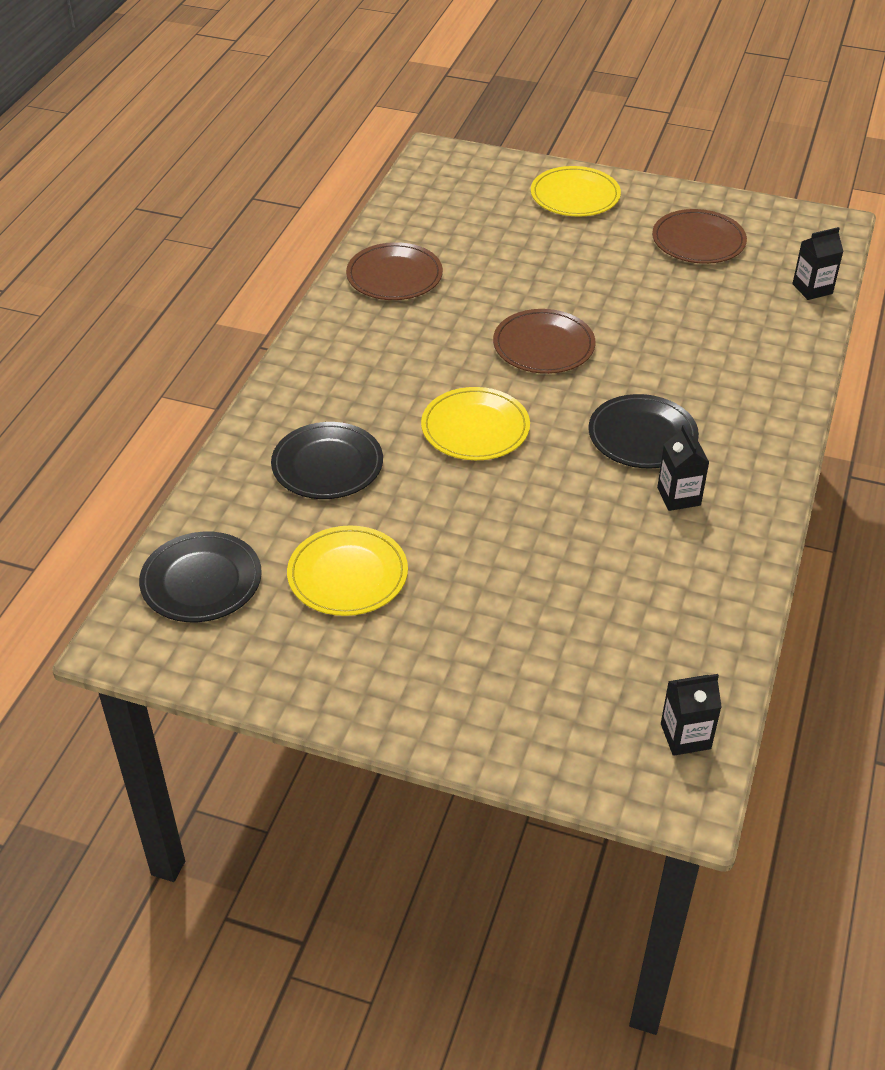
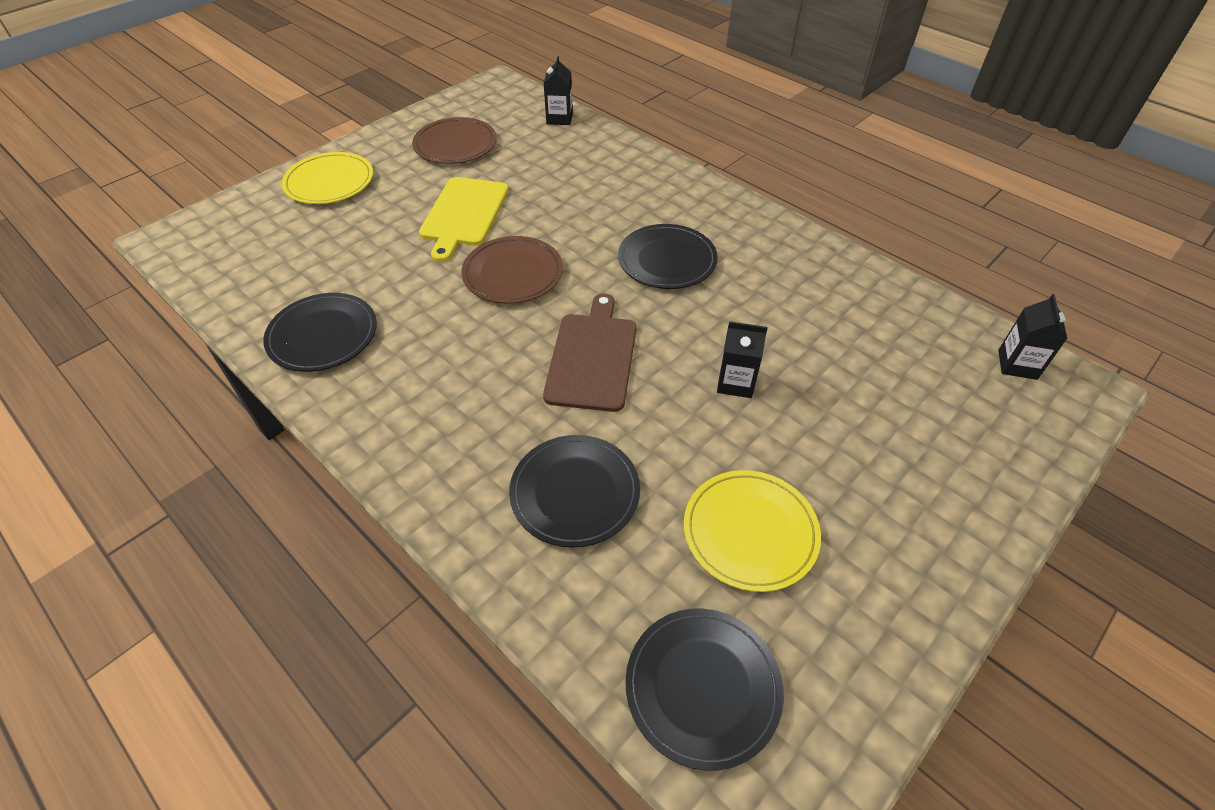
camera: 65 degrees left, 5 degrees up
brown plate [346,242,443,300] -> black plate [263,293,377,372]
yellow plate [421,387,530,460] -> brown cutting board [543,293,637,412]
black carton [657,425,709,511] -> black carton moved to [717,321,768,398]
none -> yellow cutting board [419,177,509,262]

